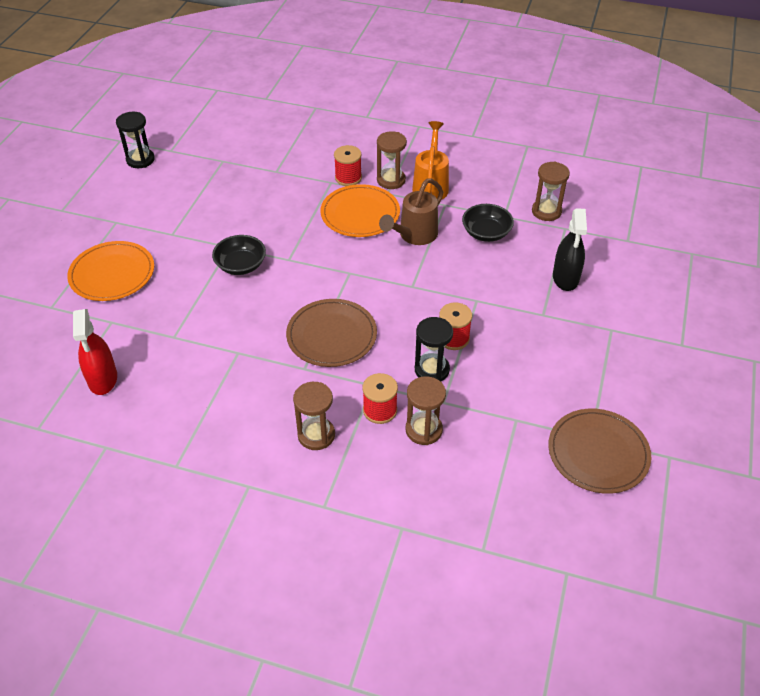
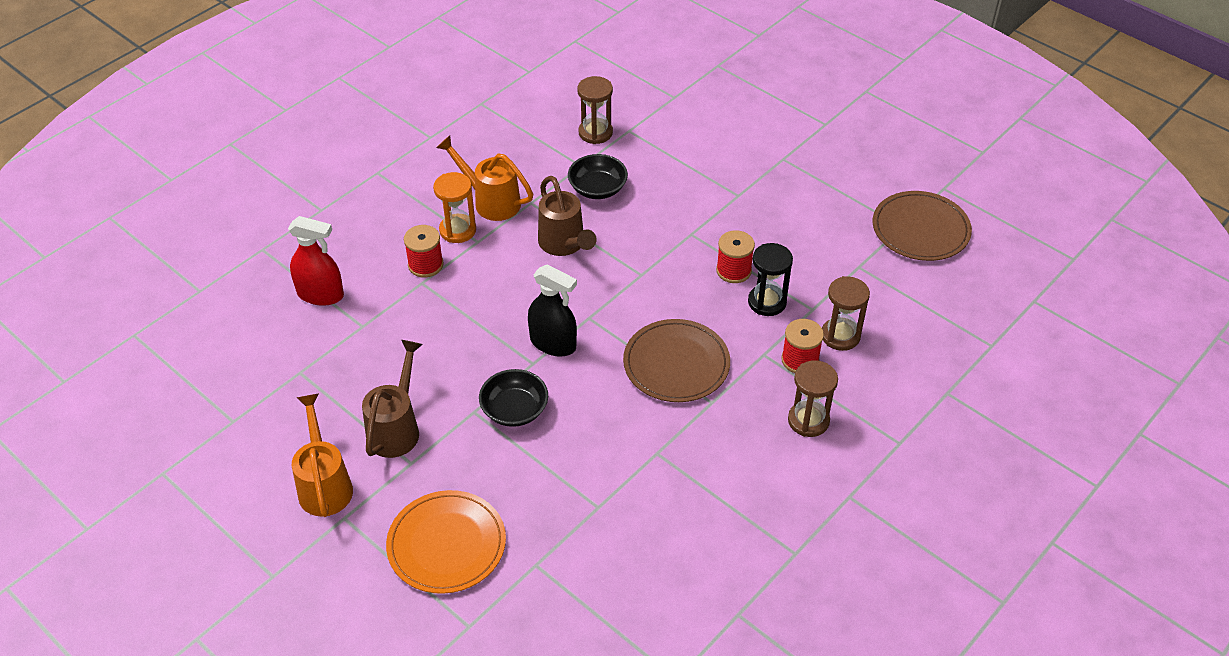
camera: 65 degrees left, 0 degrees up
red spray bottle [73,309,117,395] -> red spray bottle moved to [288,216,344,306]
black hourglass [116,112,155,168] -> none
orange plate [320,184,400,237] -> none
brown hourglass [377,131,407,189] -> orange hourglass [433,172,476,243]
black spray bottle [553,208,587,291] -> black spray bottle moved to [528,264,577,357]
none -> orange watering can [292,393,353,517]
none -> brown watering can [362,340,423,458]

